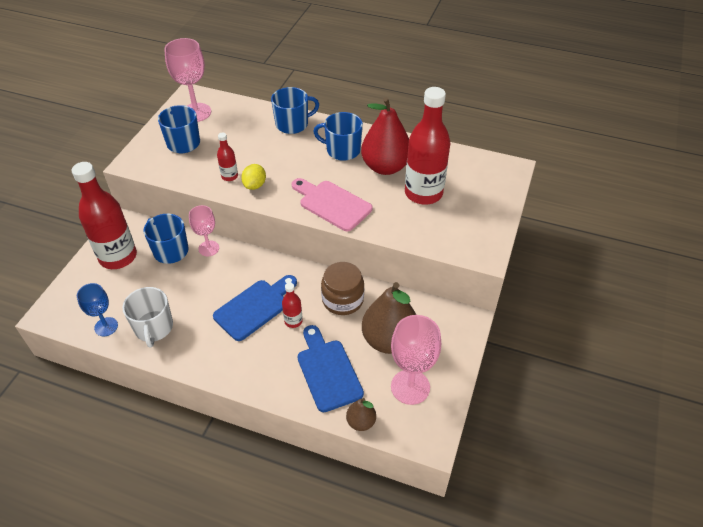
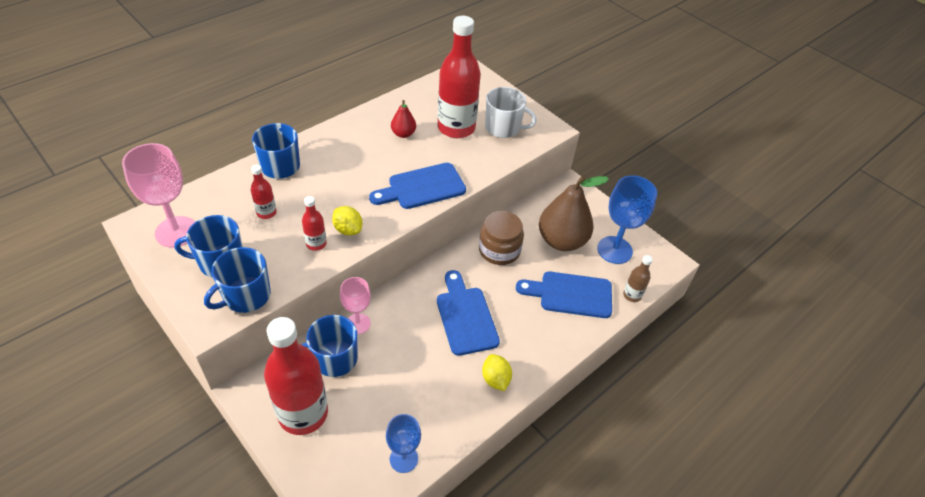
camera: 65 degrees left, 0 degrees up
white mug [122,287,173,348] -> white mug moved to [485,87,537,138]
red bottle [282,282,303,328] -> red bottle moved to [251,165,277,219]
pink cutting board [292,178,373,231] -> blue cutting board [369,163,466,209]
blue mug [313,112,363,161] -> blue mug moved to [204,247,271,313]
brown pear [346,398,376,431] -> brown bottle [623,255,653,302]
red pear [361,97,409,175] -> red pear [391,100,416,138], size x0.48
pink goblet [391,315,441,405] -> blue goblet [597,175,657,264]
none -> yellow lemon [482,354,512,391]

